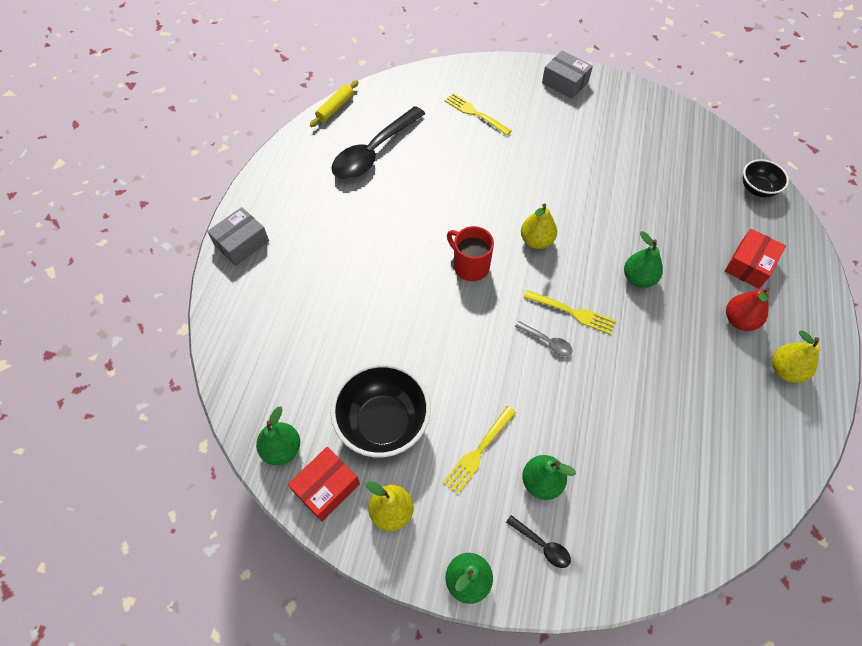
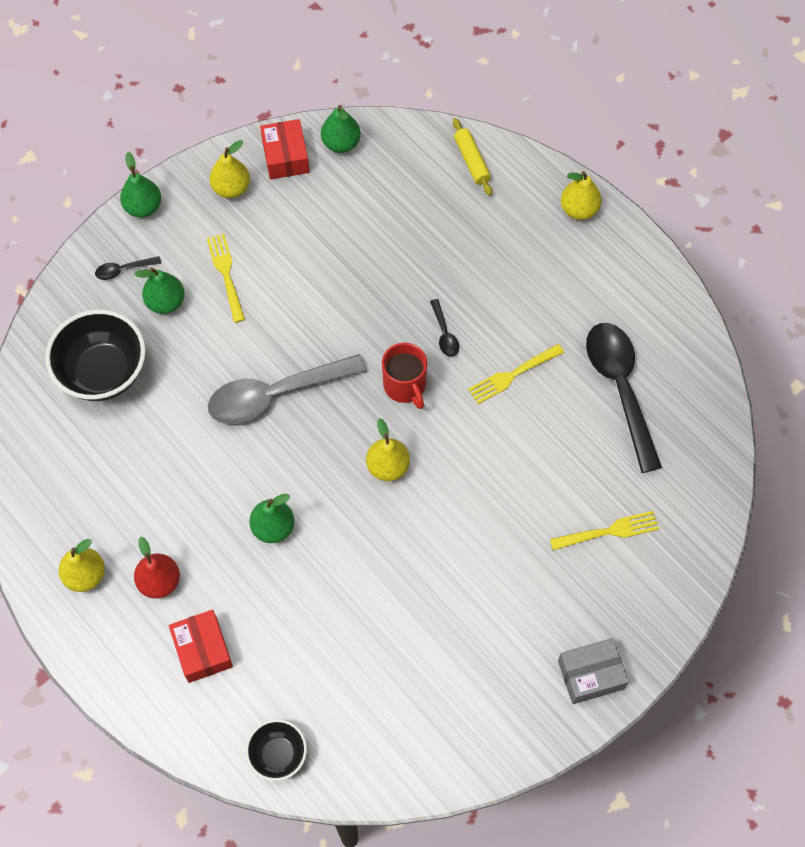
camera: 125 degrees right, 5 degrees up
grey box [207,207,269,266] -> yellow pear [561,171,602,220]
yellow rolling pin [310,80,358,127] -> yellow rolling pin moved to [453,118,492,196]
black bowl [331,363,431,457] -> black bowl moved to [45,310,146,401]
red mug [447,226,494,281] -> red mug turned 75 degrees clockwise [382,343,427,409]
grey spoon [515,321,572,356] -> grey spoon [208,354,367,424], size x2.37
yellow fork [523,290,616,335] -> yellow fork moved to [468,344,564,404]
none -> black spoon [430,299,459,357]

